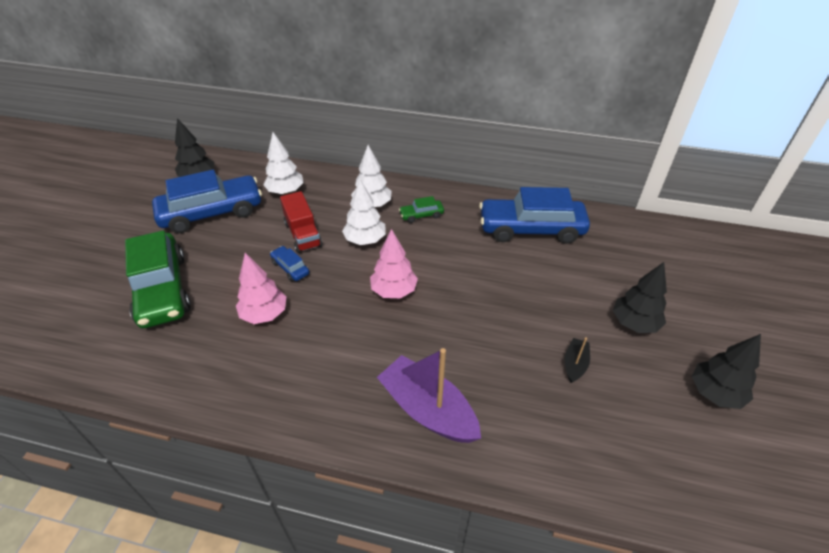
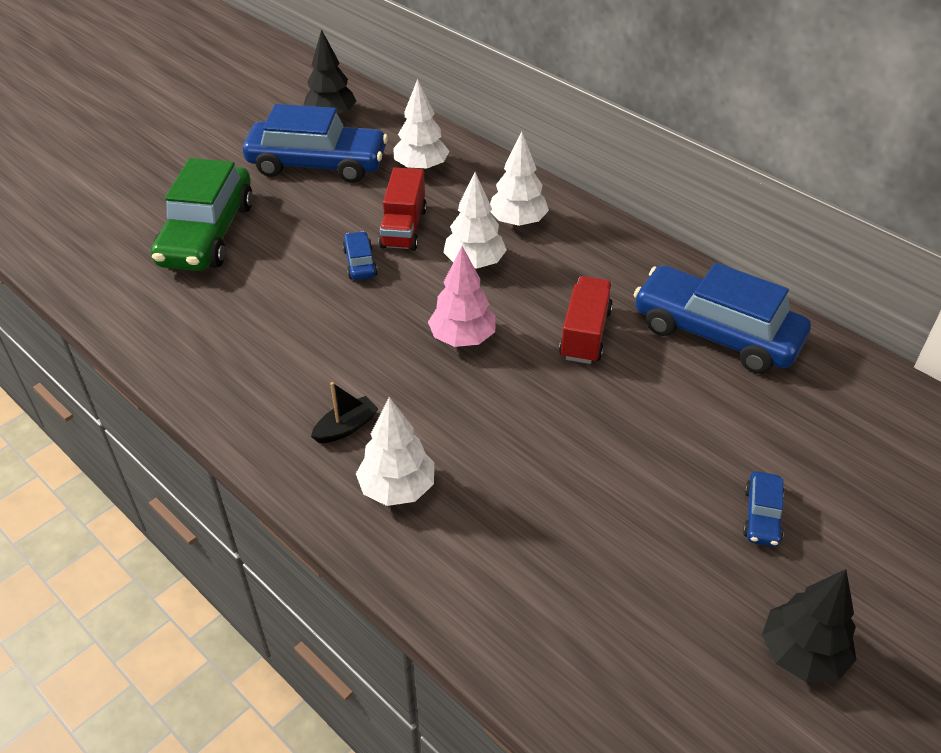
camera: 30 degrees right, 0 degrees up
pink tree [236,253,287,324] -> none
purple boat [377,348,481,443] -> white tree [356,397,434,506]
green car [399,196,444,223] -> none
black boat [564,337,590,383] -> black boat moved to [311,382,379,443]
black tree [613,262,667,333] -> blue car [743,471,784,547]
none -> red truck [559,276,613,364]

